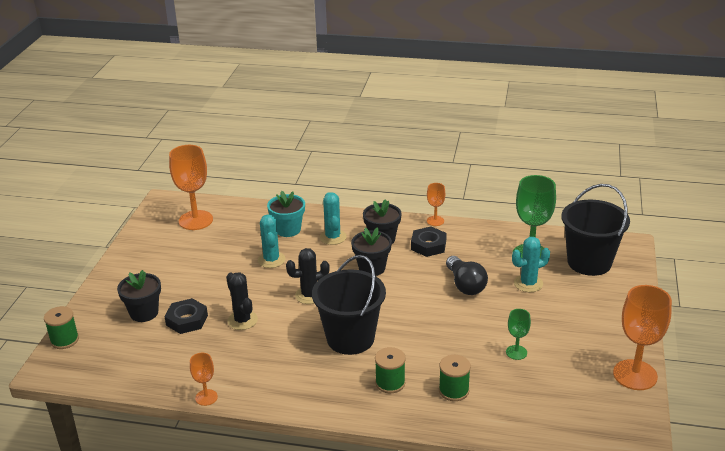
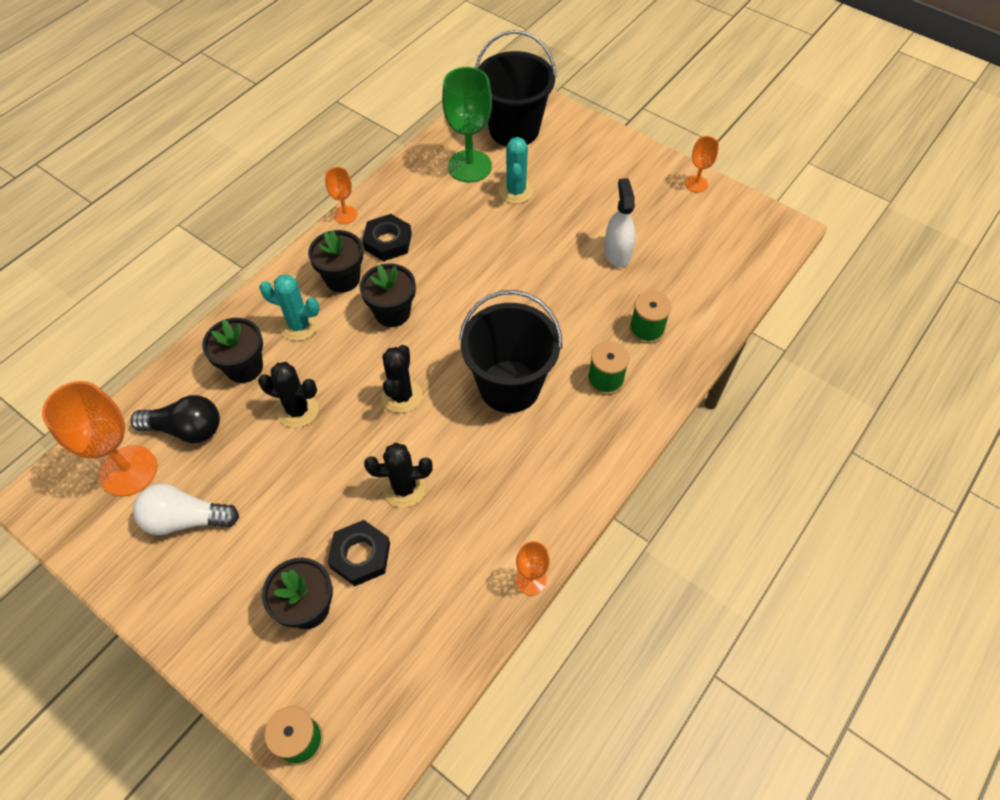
camera: 65 degrees left, 25 degrees up
turquoise cactus [258,214,285,268] -> black cactus [258,362,318,428]
turquoise flower pot [267,191,305,237] -> black flower pot [202,318,263,383]
black light bulb [446,256,488,295] -> black light bulb moved to [131,395,220,443]
green goblet [506,309,531,360] -> white spray bottle [604,178,636,267]
orange goblet [613,285,672,390] -> orange goblet [685,136,719,193], size x0.51
none -> white light bulb [133,484,239,535]

